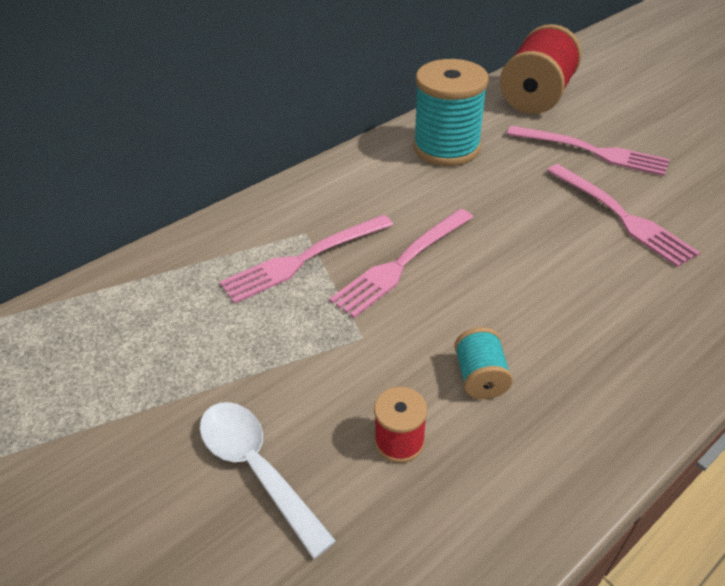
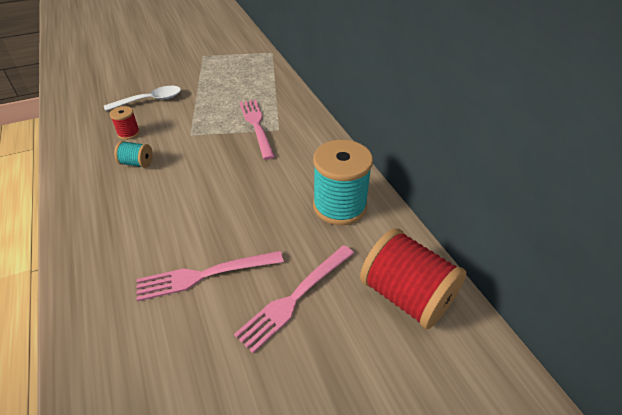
camera: 105 degrees right, 0 degrees up
pink fork [329,209,473,318] -> none

